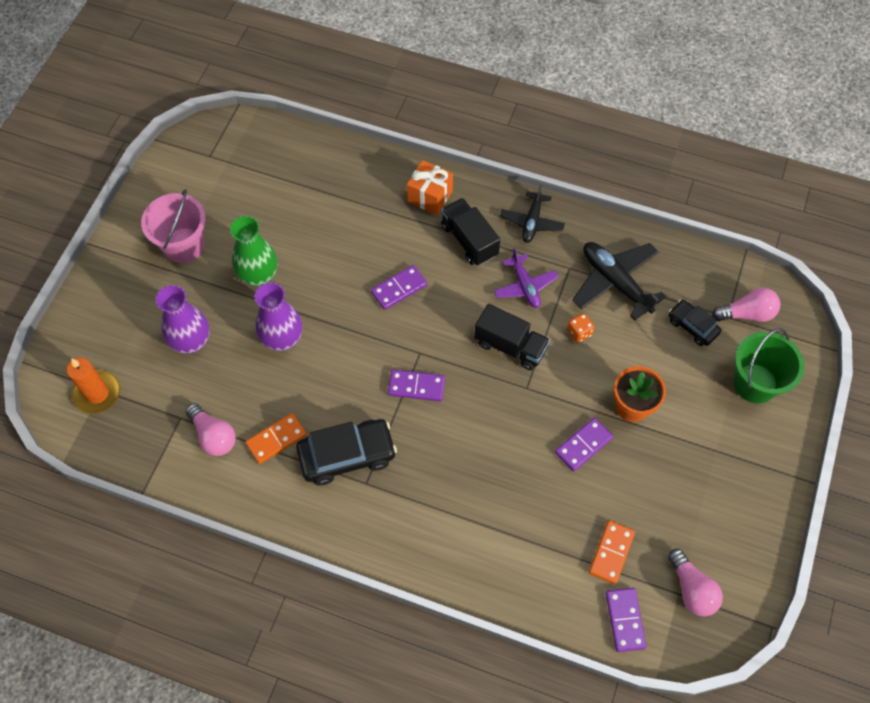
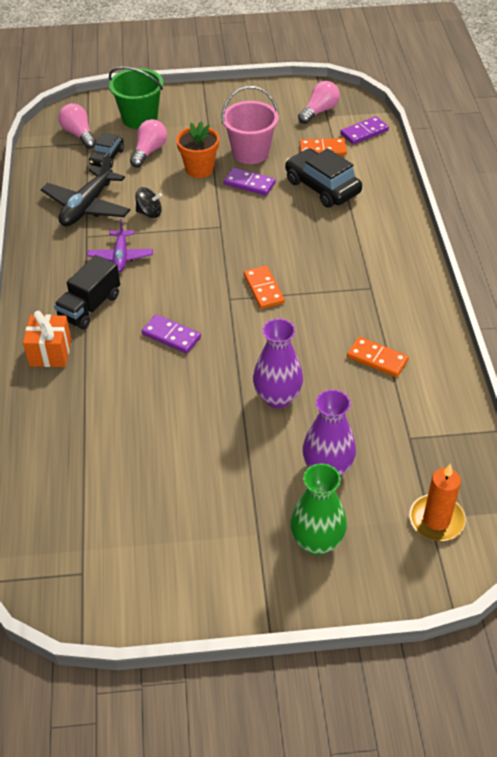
camera: 115 degrees left, 15 degrees down
pink bucket [141,189,206,263] -> pink bucket moved to [222,86,279,164]
pink light bulb [186,403,236,456] -> pink light bulb moved to [130,119,167,167]
green vase [230,216,278,286] -> green vase moved to [290,463,347,555]
black car [296,419,397,485] -> black car moved to [285,148,362,208]
purple domino [388,370,445,401] -> orange domino [244,266,285,309]
black truck [474,304,550,371] -> none
purple plane [494,248,558,308] -> purple plane turned 135 degrees clockwise [87,219,153,272]
black plane [500,184,565,243] -> none
orange dice [567,313,595,343] -> black spinning top [135,187,162,218]

